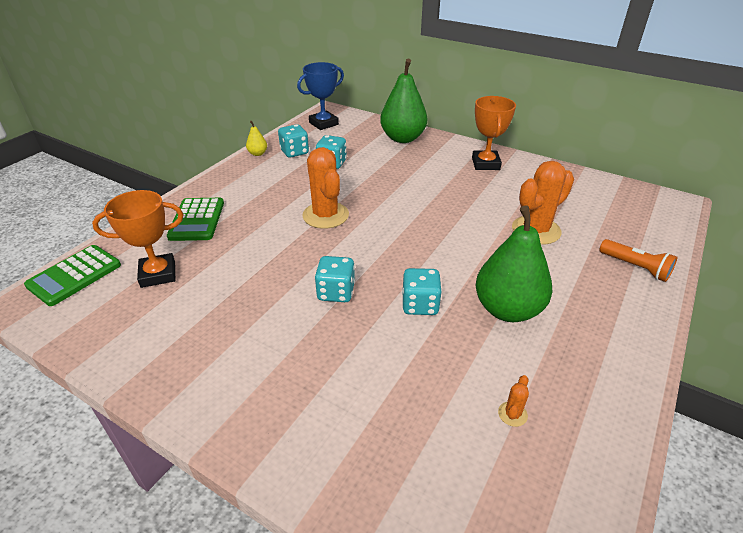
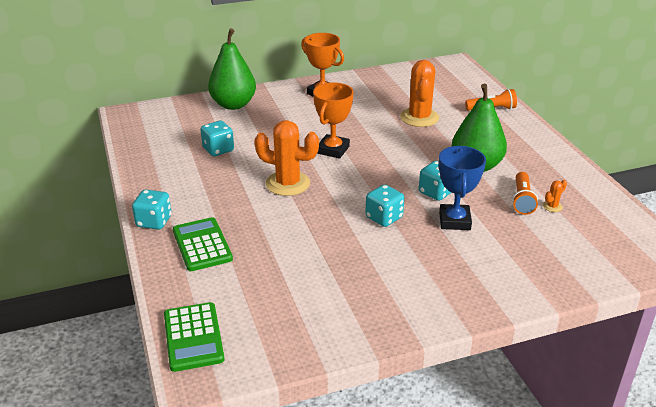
camera: 50 degrees left, 5 degrees down
orange trophy [92,190,183,288] -> orange trophy moved to [313,82,354,159]
green calculator [167,198,224,241] -> green calculator turned 150 degrees counterclockwise [173,217,233,271]
yellow pear [246,121,267,156] -> none
turquoise dice [278,124,309,158] -> turquoise dice moved to [132,190,171,230]
blue trophy [297,62,344,130] -> blue trophy moved to [439,146,486,230]
orange cactus [498,375,529,427] -> orange cactus turned 75 degrees clockwise [543,180,567,212]
none -> orange flashlight [512,172,538,215]

